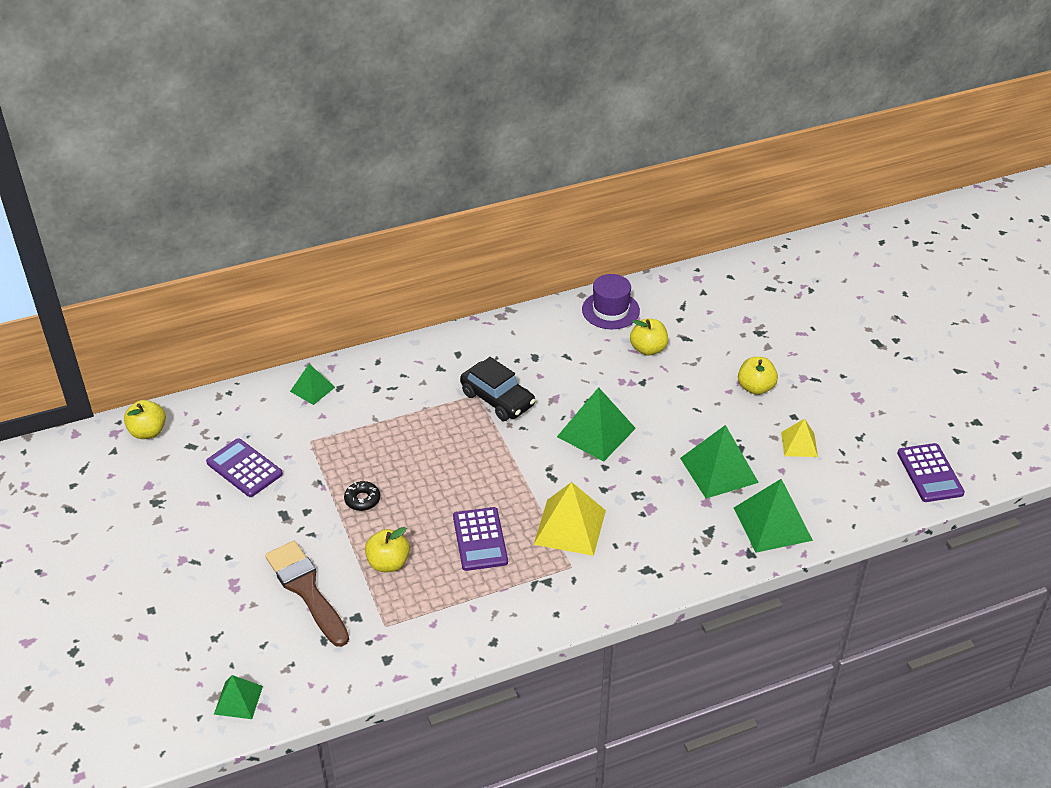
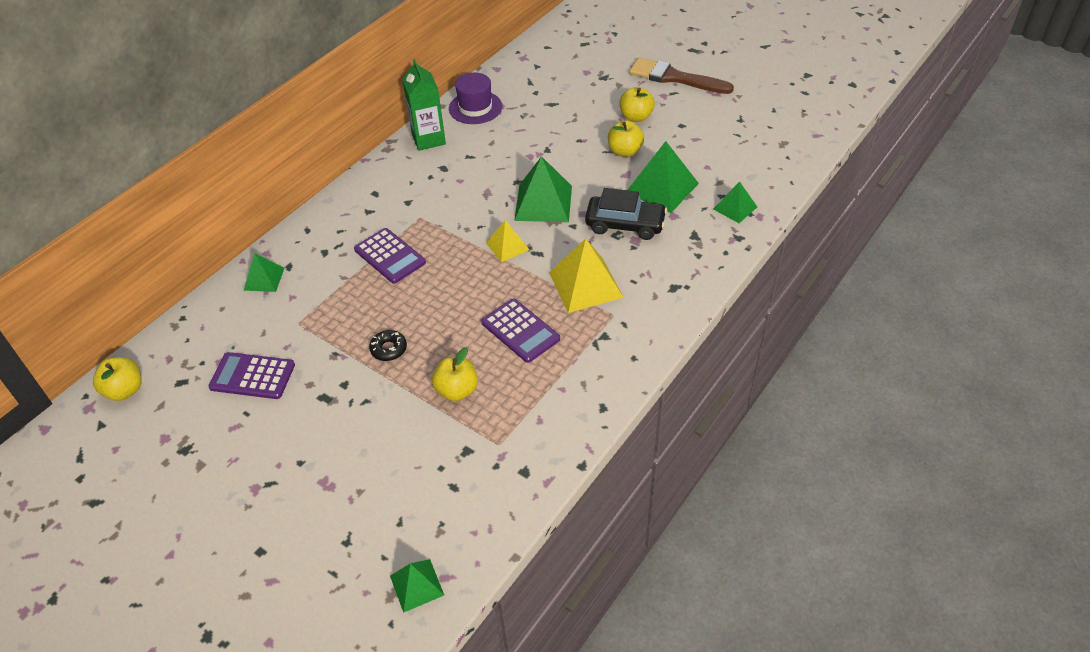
camera: 30 degrees left, 5 degrees up
brown brush [265,541,349,647] -> brown brush moved to [629,57,734,94]
black car [460,357,536,421] -> black car moved to [585,188,667,240]
yellow apple [630,318,668,356] -> yellow apple moved to [608,121,644,157]
green pyramid [734,479,813,553] -> green pyramid [713,181,757,223], size x0.58
yellow pyramid [781,418,818,457] -> yellow pyramid moved to [486,220,529,262]
purple calculator [897,443,965,502] -> purple calculator moved to [354,228,426,284]
none -> green carton [402,59,446,151]

